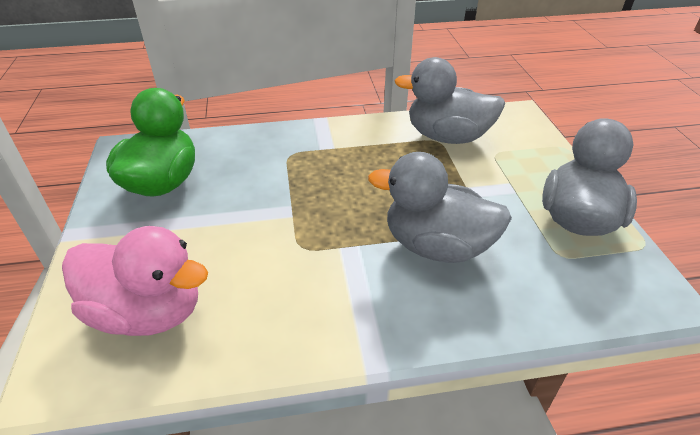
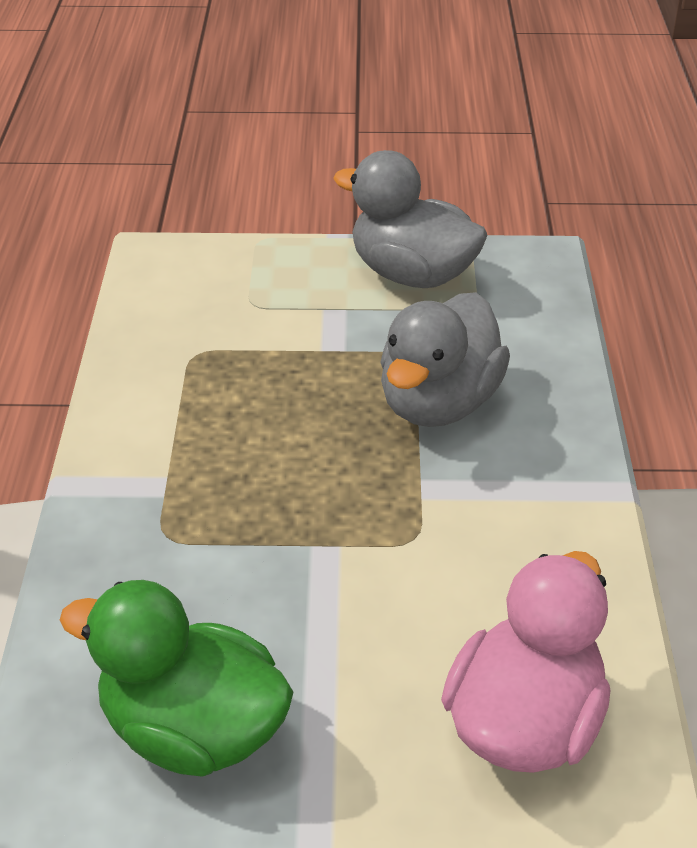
camera: 80 degrees left, 0 degrees up
grey duck [394,57,505,144] -> none

